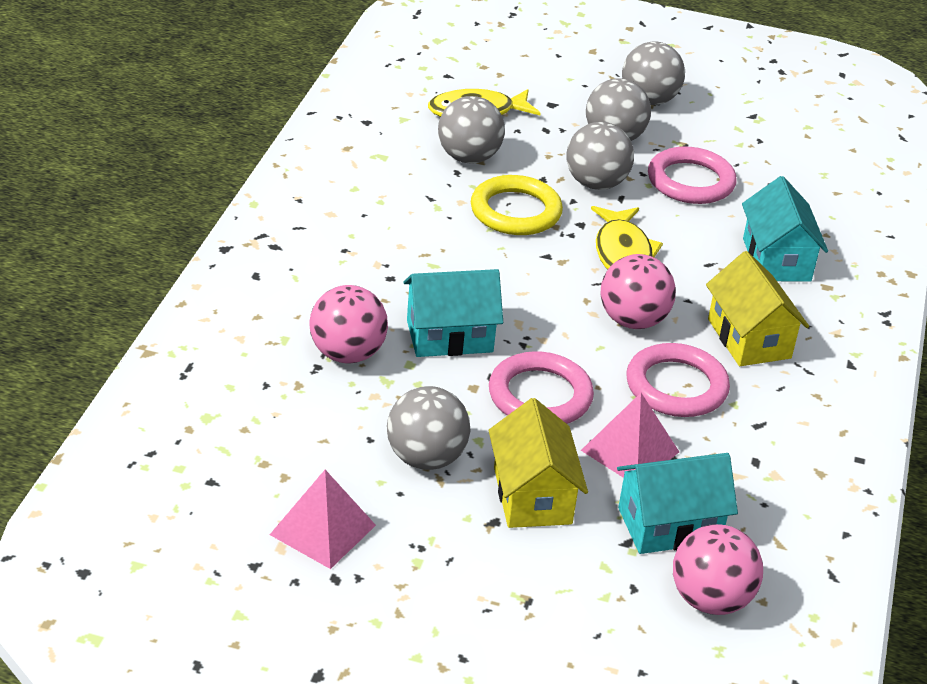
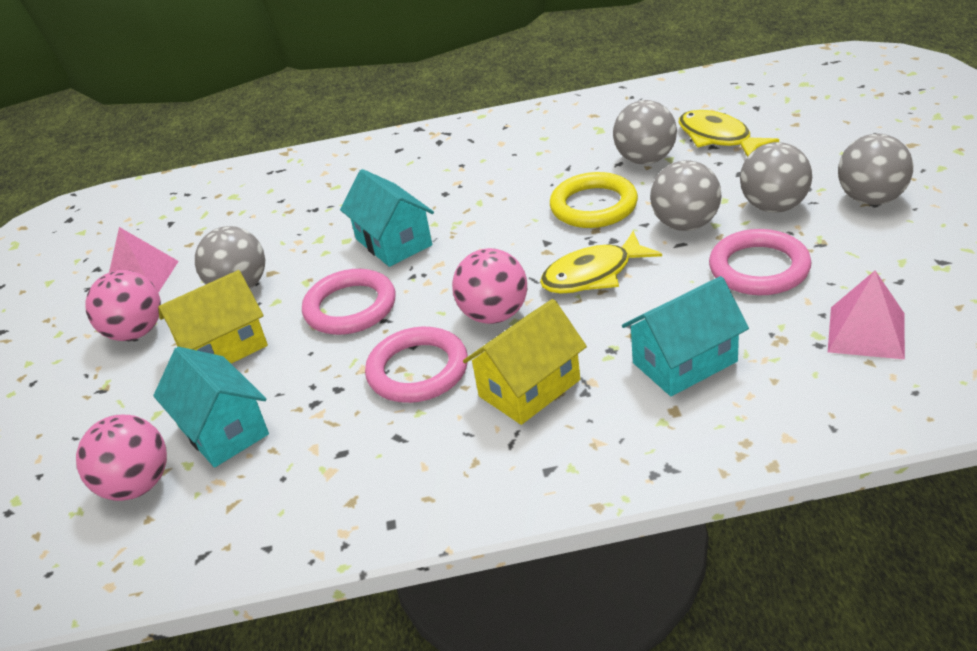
camera: 75 degrees right, 0 degrees up
pink ball [309,285,388,363] -> pink ball moved to [85,270,161,341]
pink pyramid [581,393,679,478] -> pink pyramid moved to [828,271,905,360]

